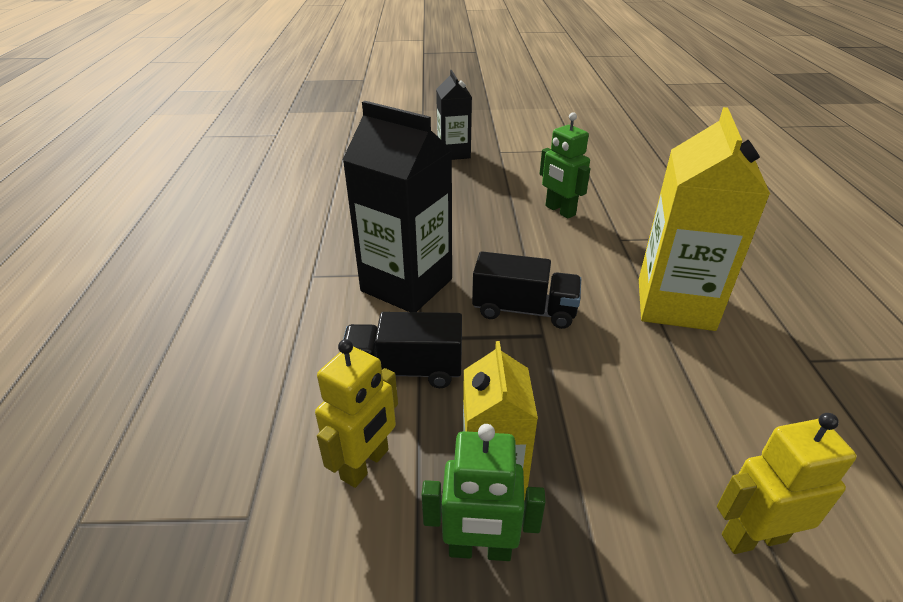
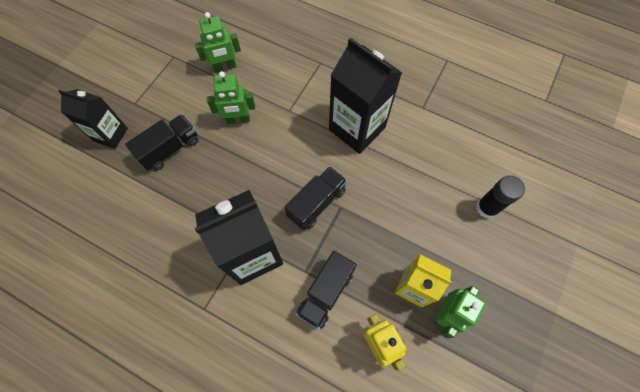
camera: 60 degrees left, 30 degrees up
yellow carton [639,107,770,331] -> black carton [329,37,402,154]
yellow robot [717,413,857,554] -> black glue stick [476,175,525,219]
none -> black truck [125,114,198,171]
none -> green robot [195,12,241,73]

